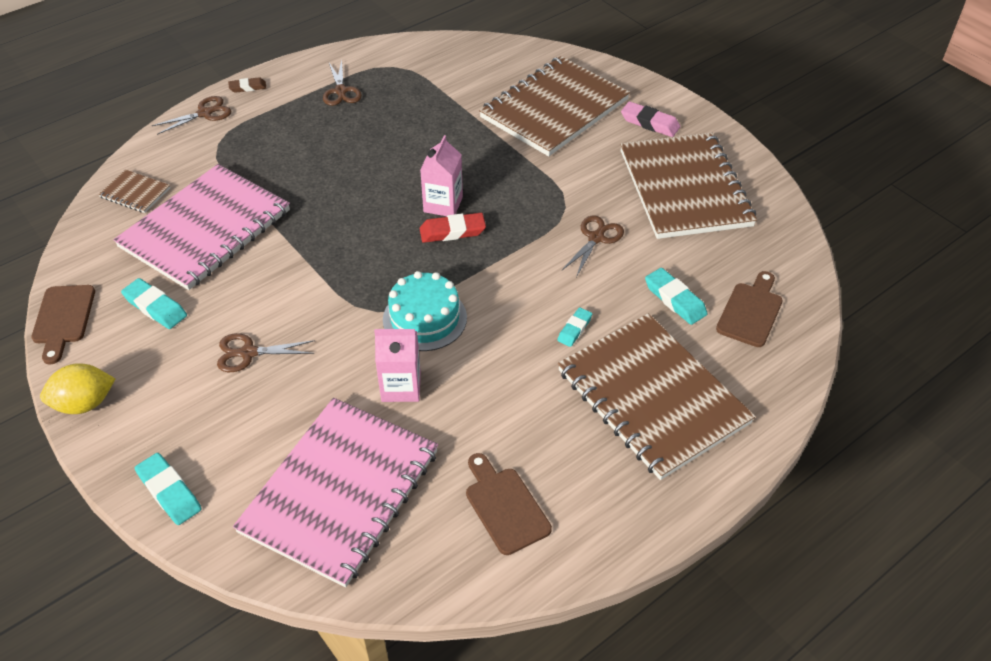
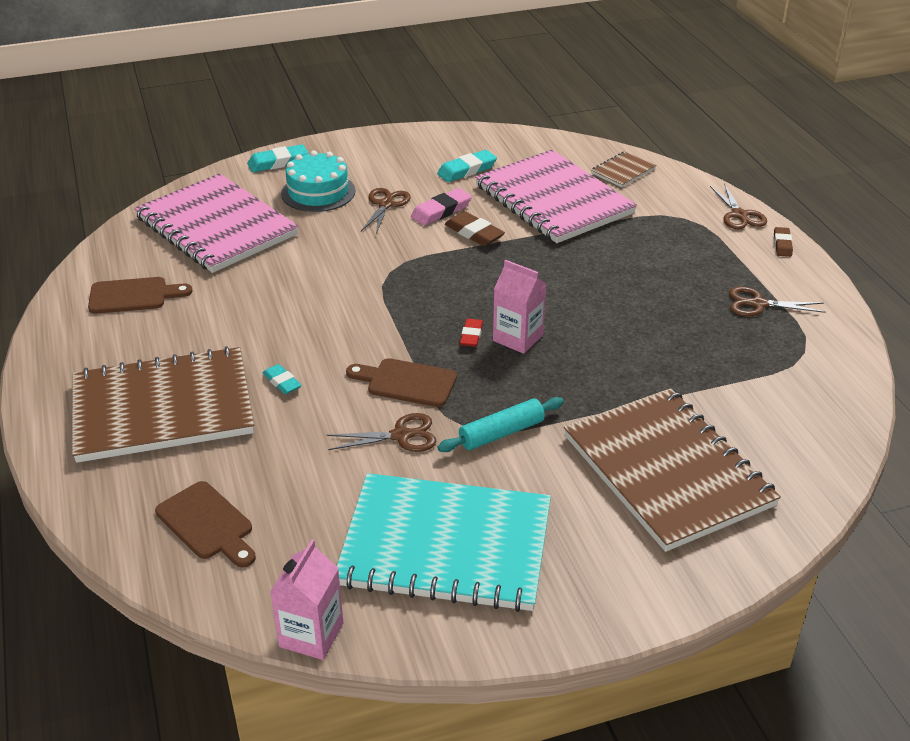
camera: 110 degrees right, 10 degrees down
brown cutting board [31,285,95,364] -> brown cutting board moved to [346,358,457,407]
yellow lemon [40,363,115,414] -> none
pink carton [374,329,421,402] -> pink carton moved to [270,540,343,660]
turquoise cake [383,271,467,351] -> turquoise cake moved to [281,151,355,212]
red eraser [420,213,486,243] -> red eraser [460,319,483,347], size x0.64
brown scissors [562,215,624,277] -> brown scissors turned 60 degrees counterclockwise [327,413,437,452]
brown notebook [620,132,757,239] -> turquoise notebook [337,473,551,612]
pink eraser [621,101,680,137] -> pink eraser moved to [411,188,472,226]
turquoise eraser [645,268,707,325] -> none
none -> turquoise rolling pin [437,397,564,452]
none -> brown eraser [445,211,505,246]

